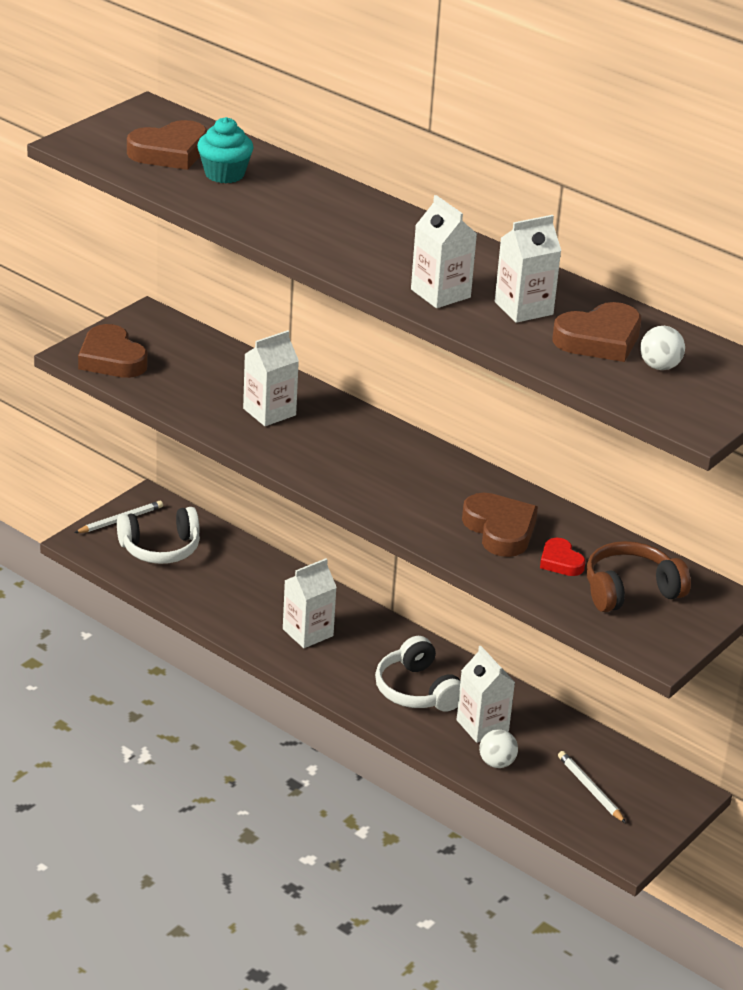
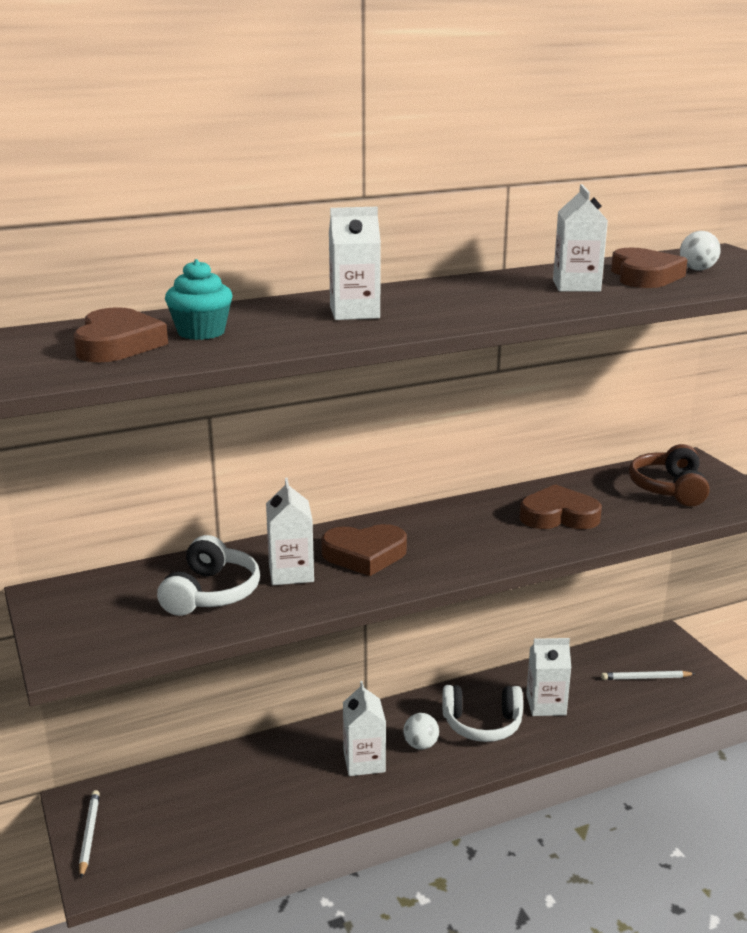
camera: 60 degrees left, 10 degrees down
brown heart [78,324,148,378] -> brown heart moved to [321,524,407,576]
white headphones [117,507,200,564] -> white headphones moved to [157,535,260,616]
white carton [411,195,477,308] -> white carton moved to [329,207,381,320]
white ball [479,729,518,768] -> white ball moved to [403,713,439,750]
red heart [540,538,586,576] -> none

